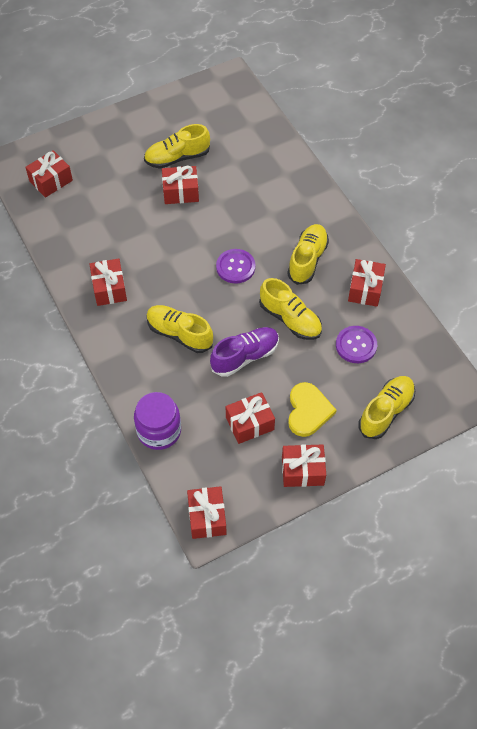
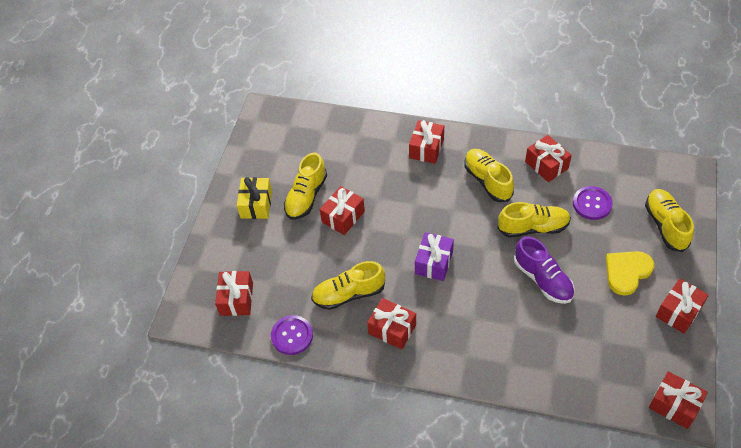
camera: 45 degrees left, 5 degrees down
purple jar [134,392,181,450] -> none
yellow shoe [146,305,213,353] -> yellow shoe moved to [311,261,385,310]
purple shoe [210,327,279,377] -> purple shoe turned 135 degrees clockwise [514,236,575,304]
purple button [216,249,256,284] -> purple button moved to [271,315,313,355]
red gift [226,392,275,444] -> red gift moved to [409,120,444,164]
yellow heart [288,382,337,437] -> yellow heart turned 90 degrees counterclockwise [606,251,654,296]
none -> yellow gift [237,177,272,219]
none -> purple gift [415,232,454,281]

